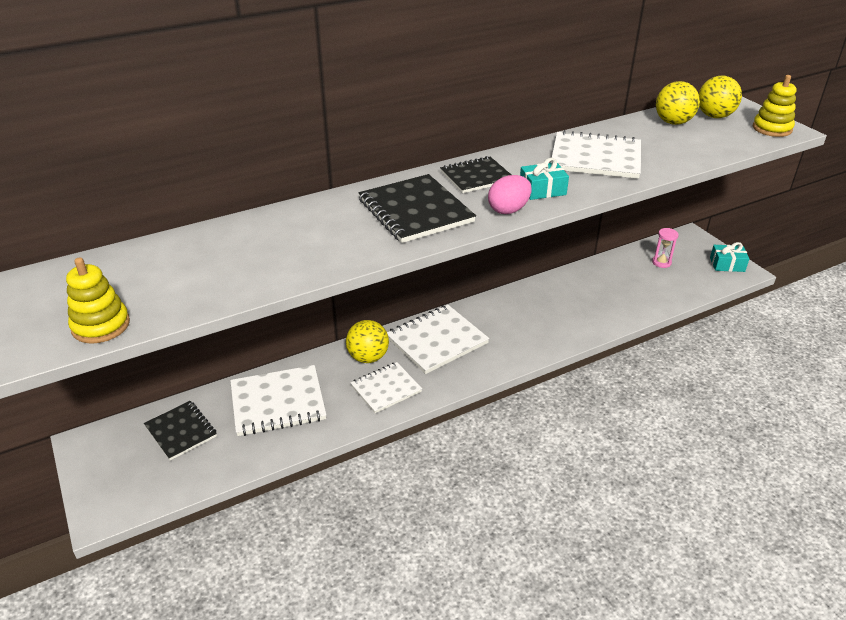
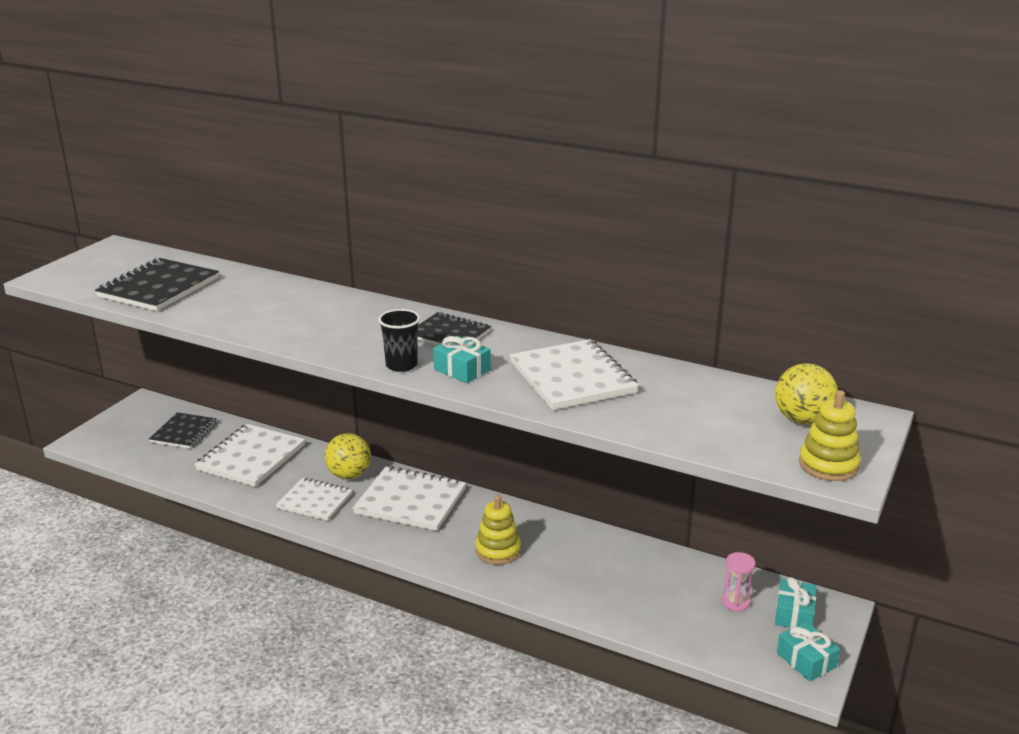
camera: 55 degrees right, 10 degrees down
yellow stacking toy [66,257,130,344] -> yellow stacking toy moved to [475,495,521,565]
white notebook [230,365,326,436] -> white notebook turned 75 degrees clockwise [194,424,305,487]
black notebook [358,174,476,243] -> black notebook moved to [95,258,219,311]
pink egg [488,175,532,214] -> black cup [378,309,420,372]
yellow ball [656,81,700,125] -> none
none -> turquoise gift [775,577,816,628]

